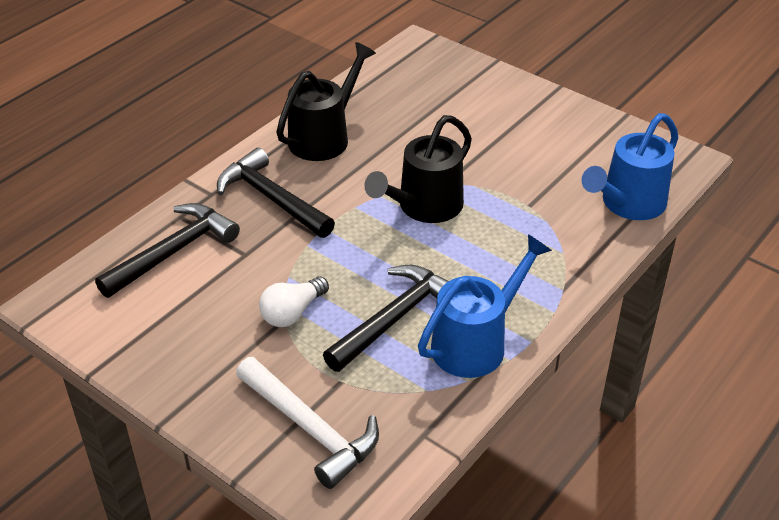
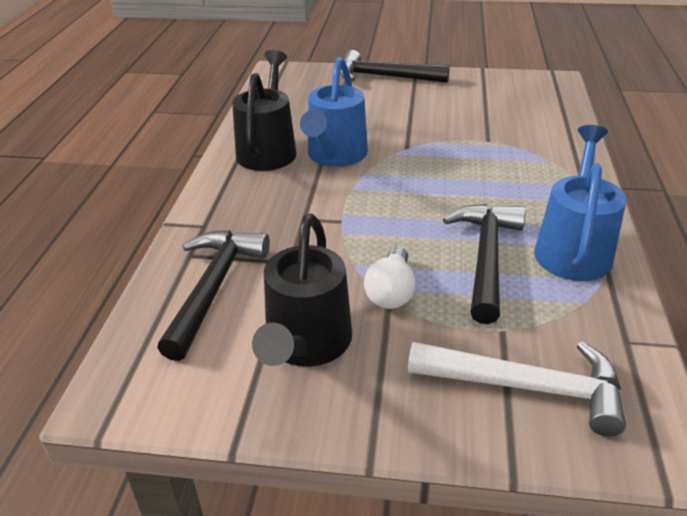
camera: 30 degrees left, 5 degrees down
black hammer [217,148,335,238] -> black hammer moved to [340,50,450,83]
black watering can [364,115,472,223] -> black watering can moved to [252,214,352,367]
blue watering can [582,113,678,220] -> blue watering can moved to [300,57,368,167]

